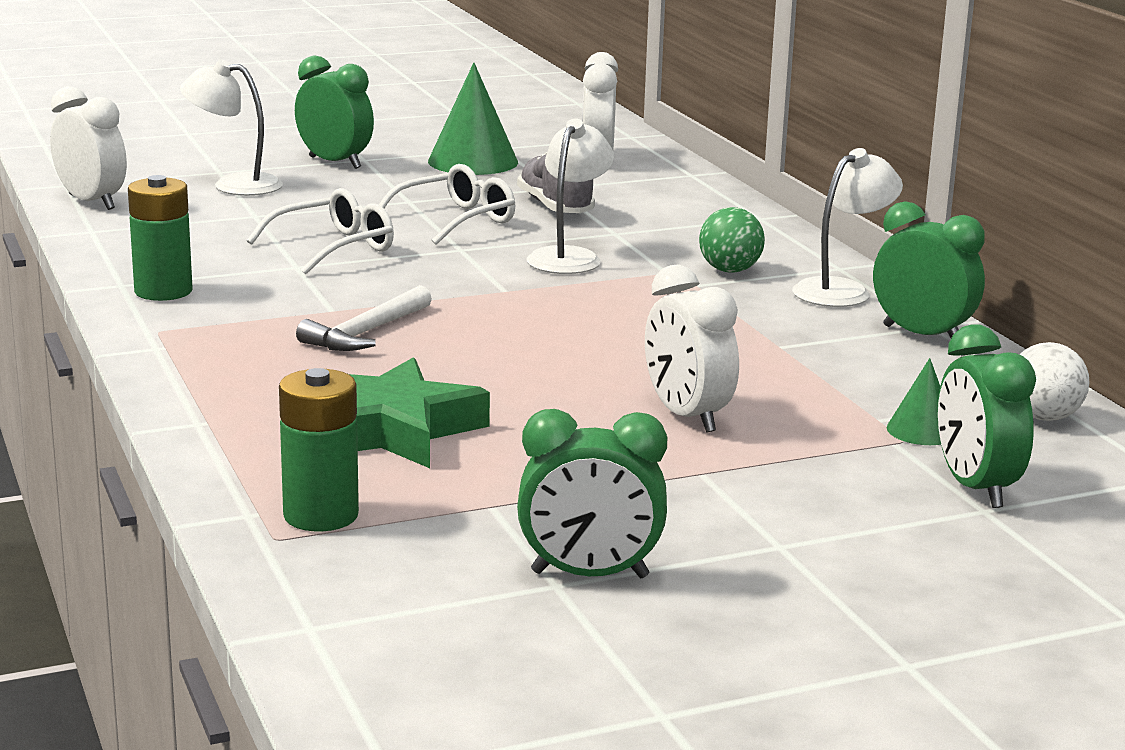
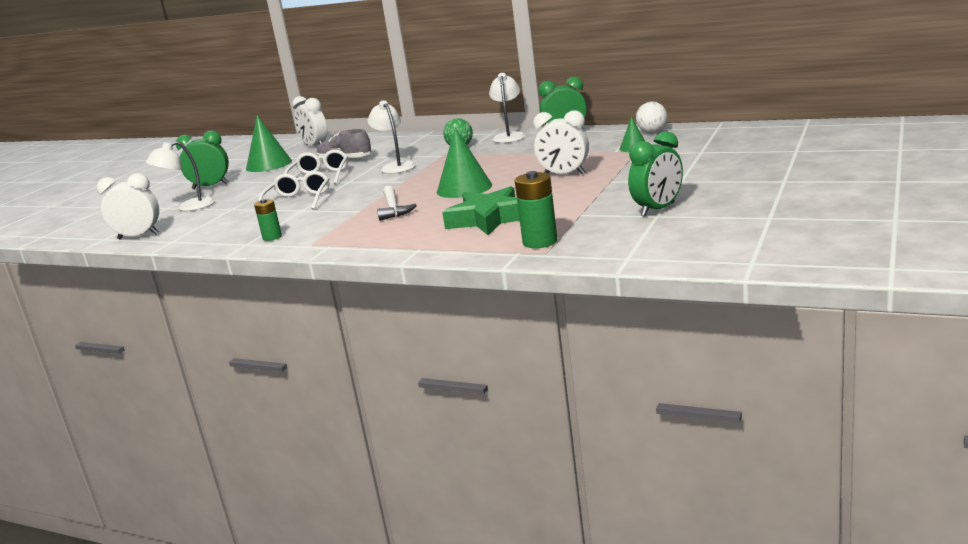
camera: 40 degrees left, 0 degrees up
green battery [128,175,192,301] -> green battery [254,199,282,241], size x0.63
green clock [938,325,1036,508] -> none
none -> green cone [437,128,492,198]

